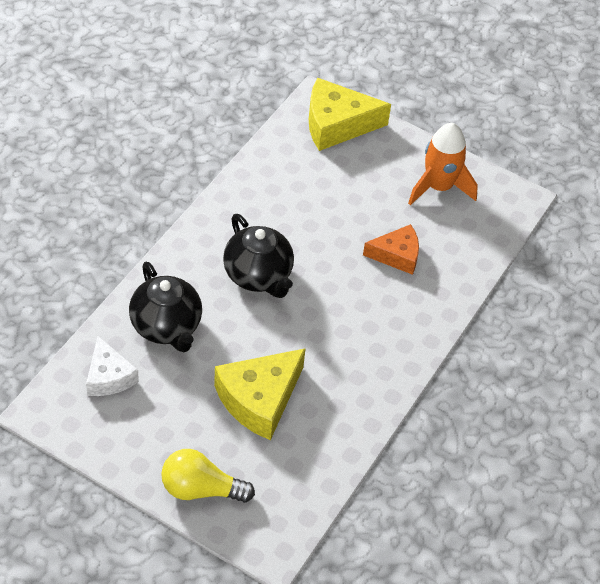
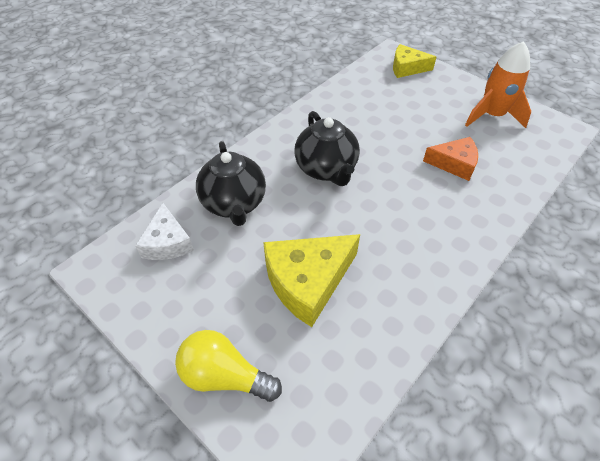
camera: 15 degrees right, 0 degrees up
yellow cheese [309,77,391,151] -> yellow cheese [393,44,436,78], size x0.63

